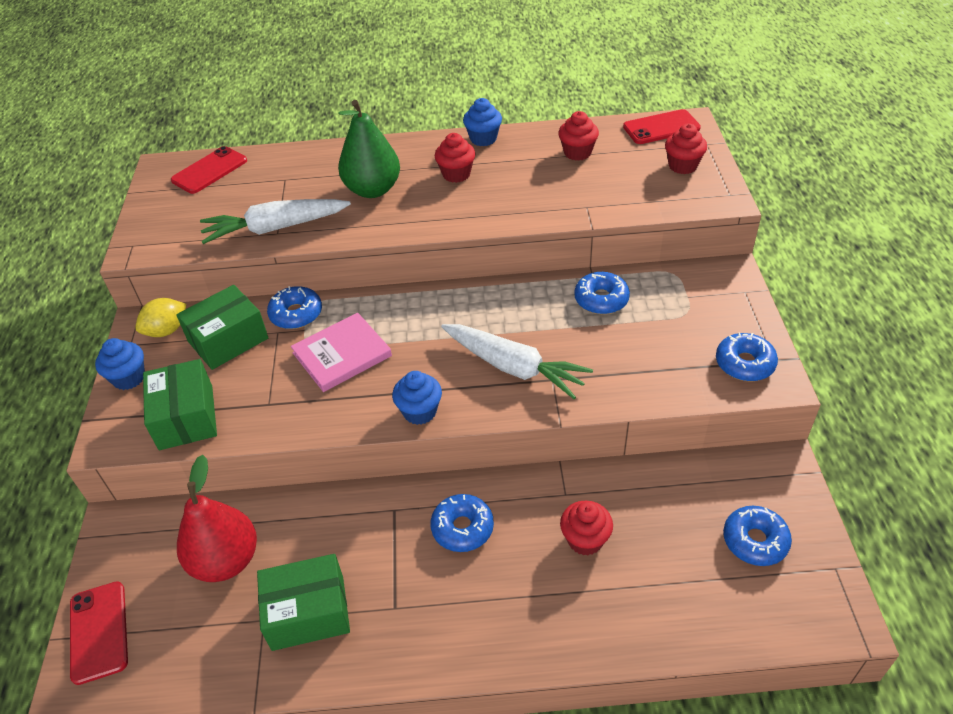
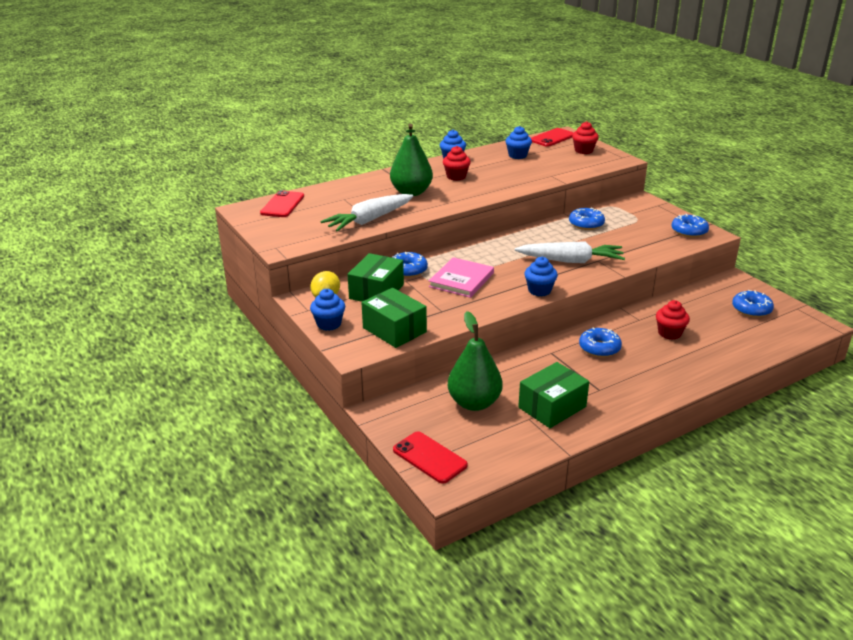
camera: 30 degrees left, 15 degrees down
red pear [177,455,257,582] -> green pear [448,311,503,411]
red cupcake [558,111,599,161] -> blue cupcake [505,126,532,159]

